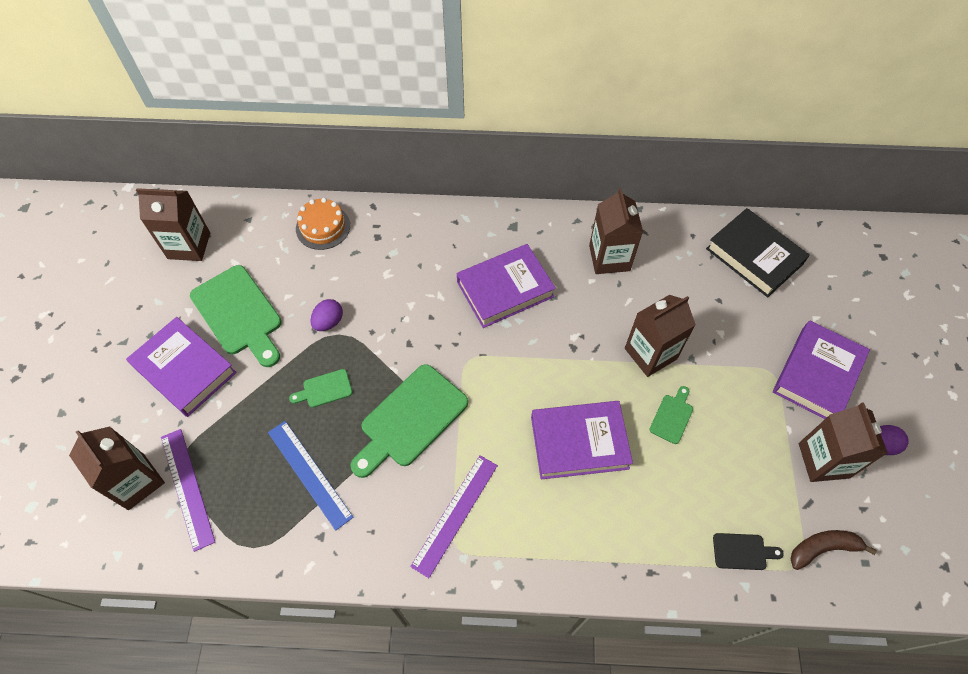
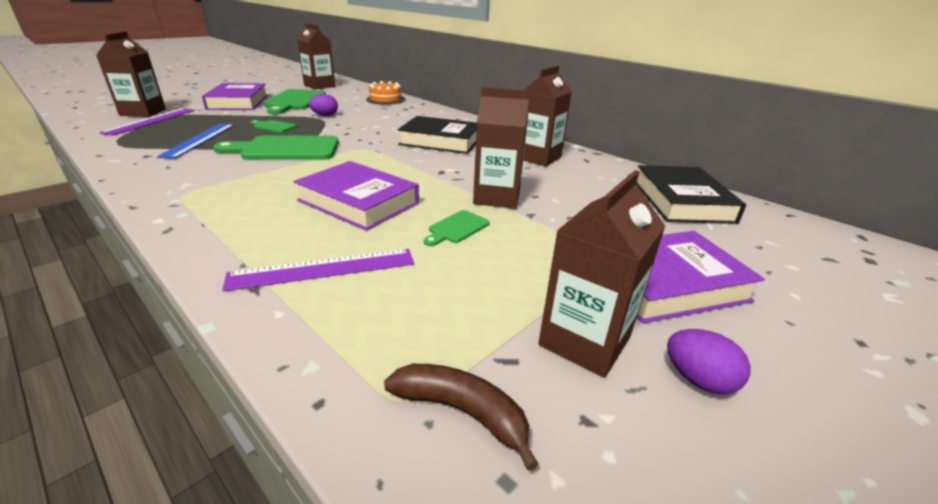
camera: 40 degrees right, 30 degrees down
purple ruler [410,455,498,578] -> purple ruler moved to [222,249,414,291]
purple book [457,244,556,328] -> black book [398,116,477,154]
green cutting board [649,386,693,444] -> green cutting board turned 150 degrees clockwise [424,210,489,246]
black cutting board [713,533,784,570] -> none

